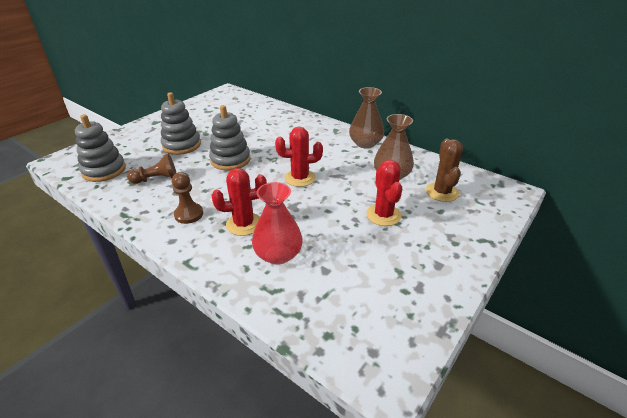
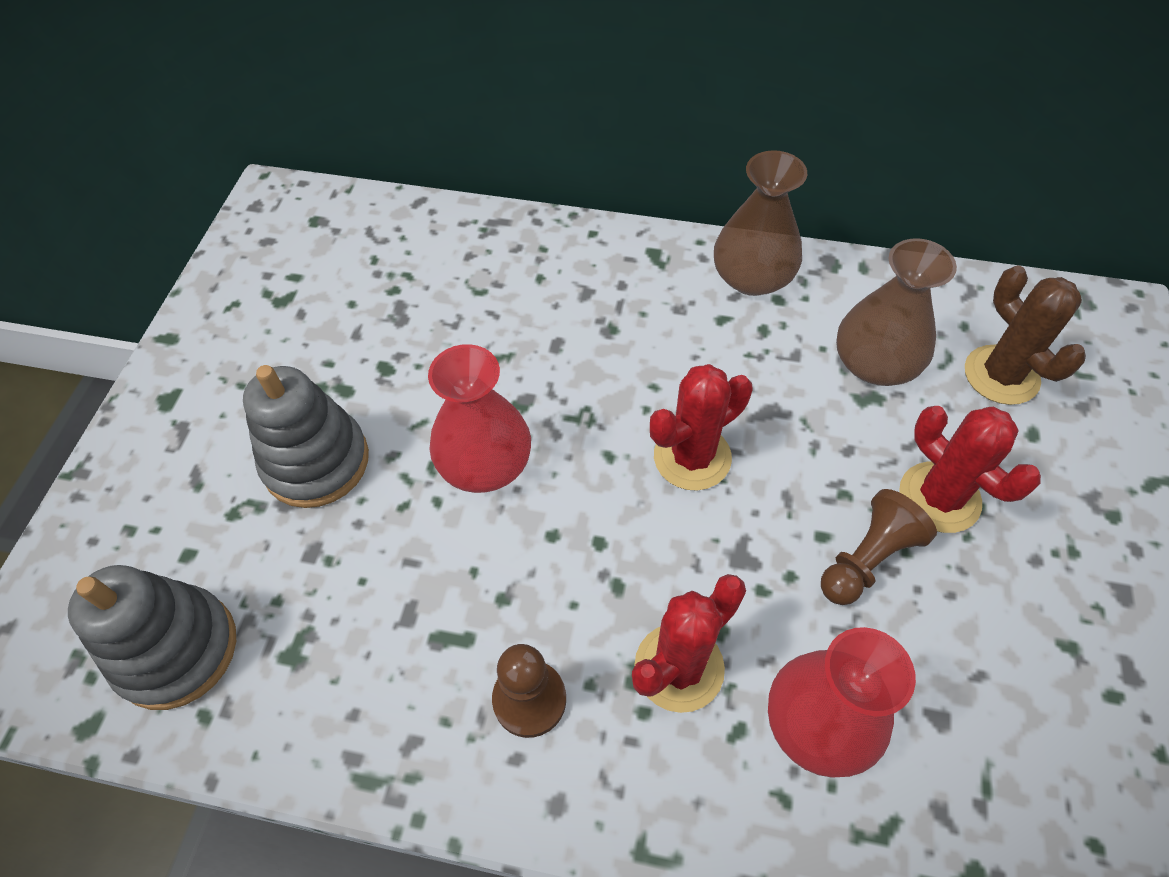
camera: 25 degrees left, 20 degrees up
brown pawn [127,154,176,184] -> brown pawn moved to [821,489,937,605]
grey stacking toy [209,105,251,170] -> red vase [428,344,531,493]

